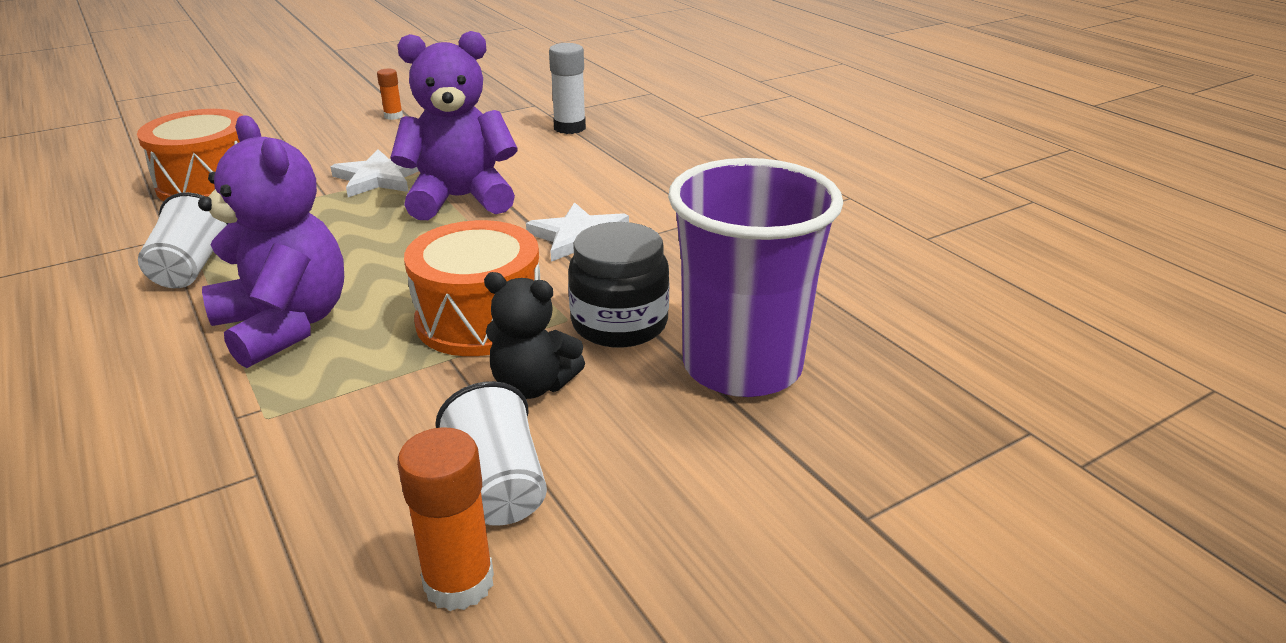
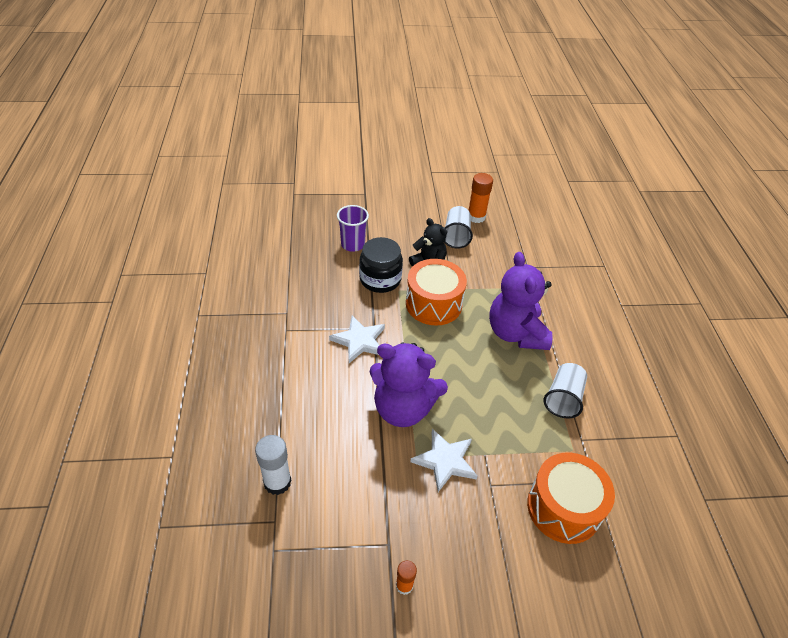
camera: 155 degrees left, 15 degrees up
purple cup [668,158,843,397] -> purple cup [337,205,369,252], size x0.52

